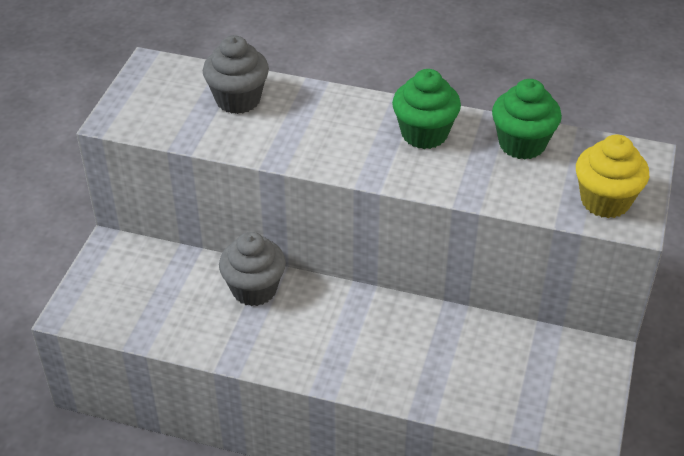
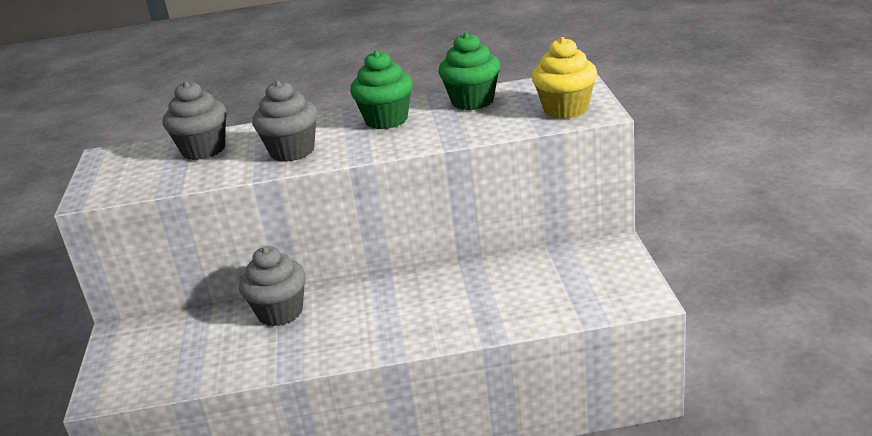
camera: 20 degrees left, 15 degrees down
none -> grey cupcake [252,80,318,162]

